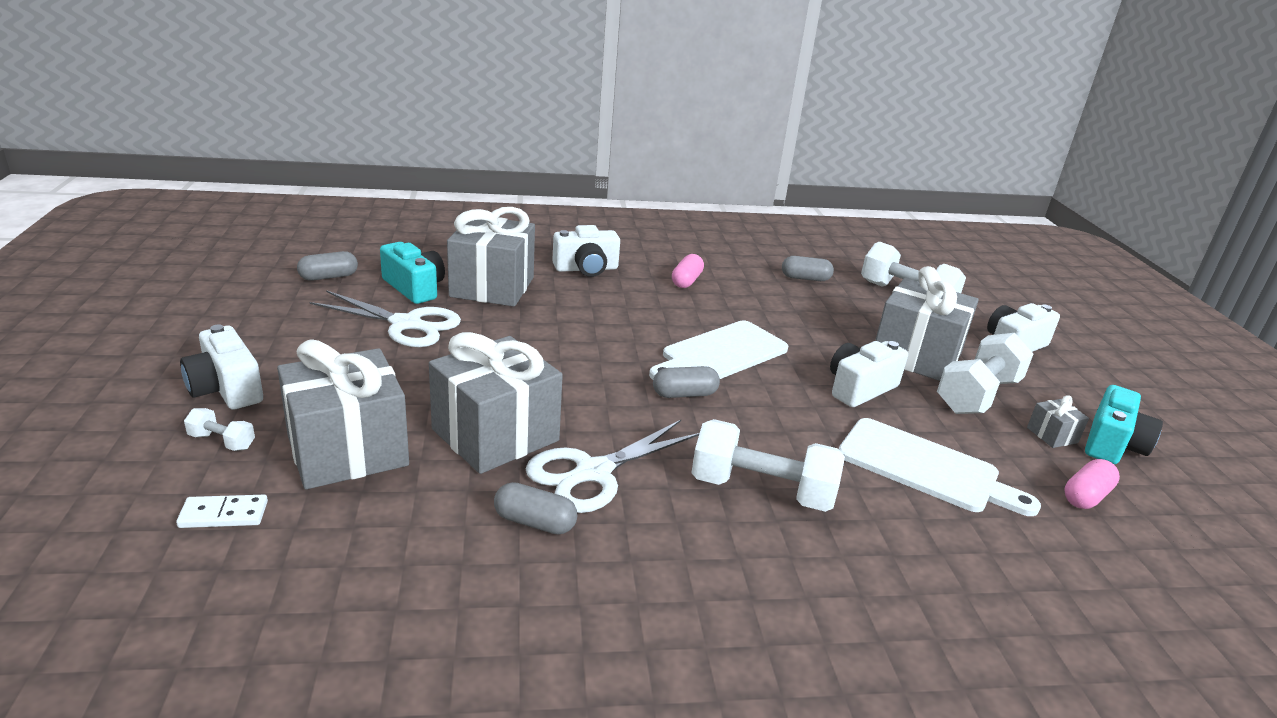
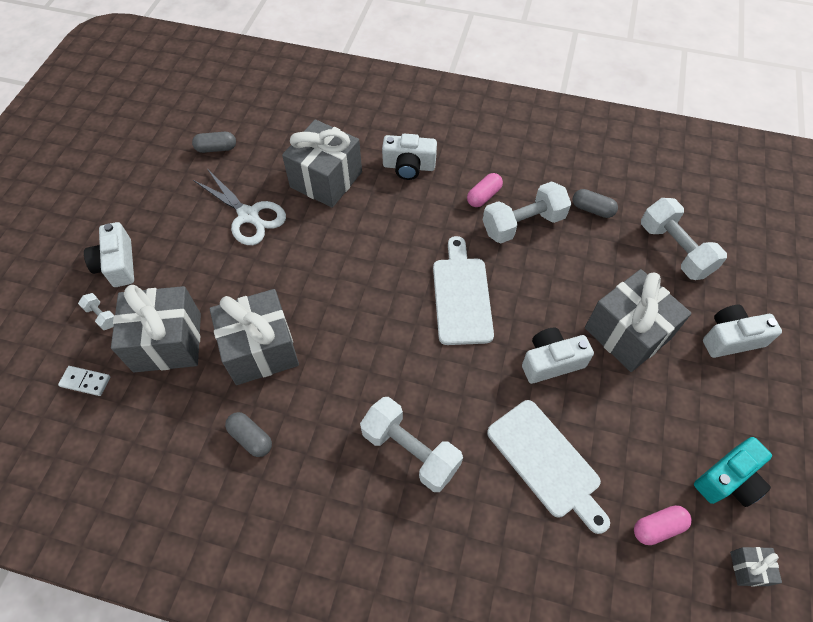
camera: 25 degrees right, 30 degrees up
turquoise camera [380,242,445,304] -> none
white scissors [526,420,700,513] -> none
white cutting board [649,321,788,380] -> white cutting board turned 105 degrees clockwise [433,236,494,345]
grey capsule [653,366,720,398] -> none
white dumbbell [937,333,1033,414] -> white dumbbell moved to [483,181,571,243]
grey gift [1027,395,1089,448] -> grey gift moved to [730,547,782,586]

